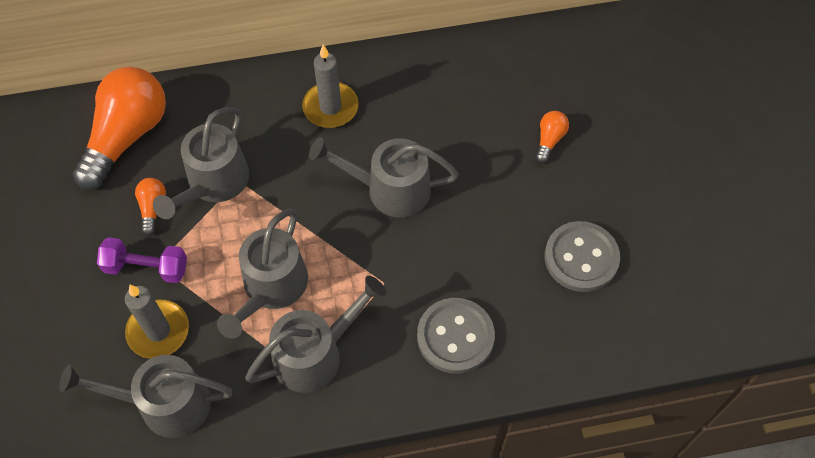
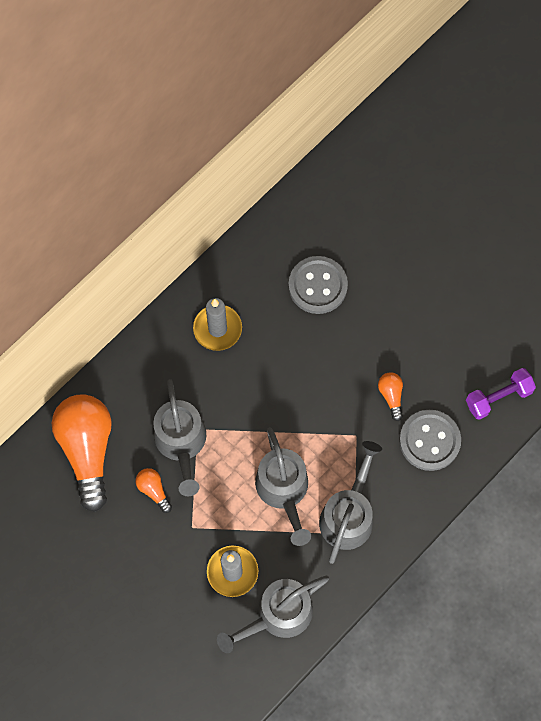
camera: 35 degrees left, 10 degrees up
purple dumbbell [97,237,187,283] -> purple dumbbell moved to [466,368,536,420]
grey watering can [309,137,459,218] -> none
orange light bulb [535,111,569,163] -> orange light bulb moved to [378,372,403,421]
grey button [544,221,620,292] -> grey button moved to [288,256,348,314]

